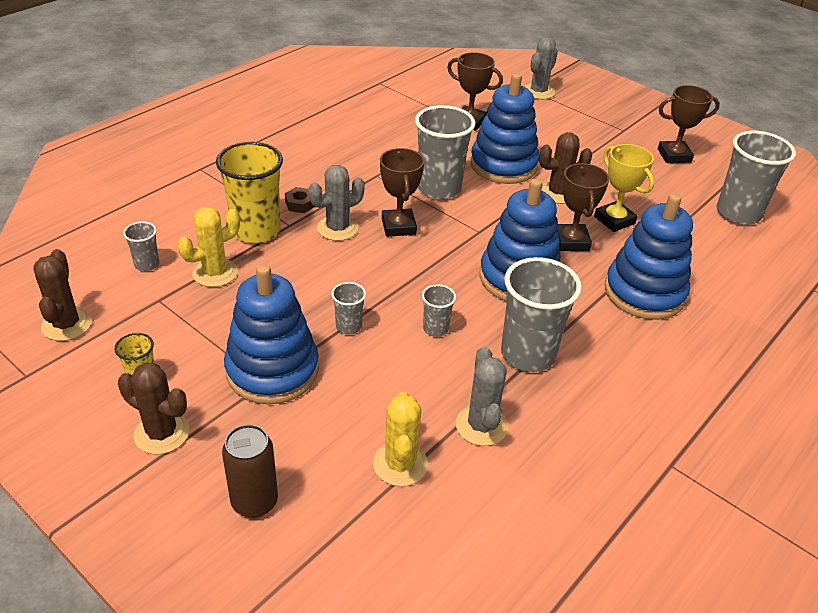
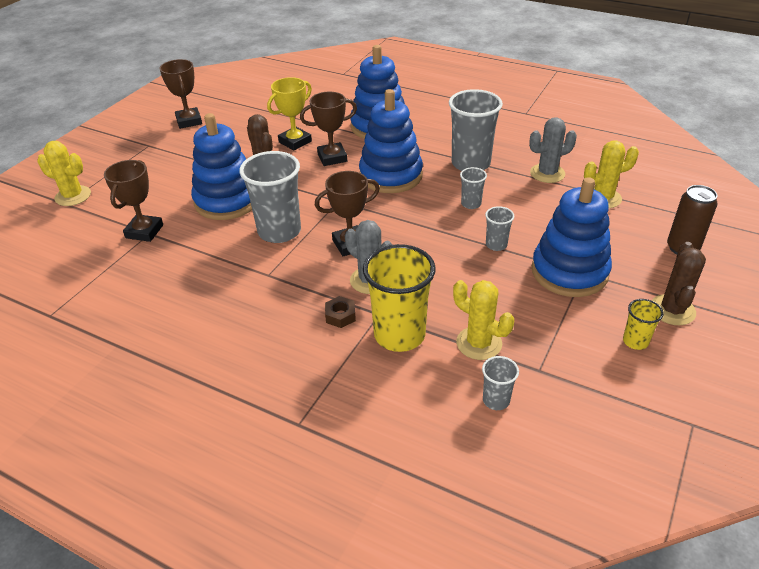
camera: 100 degrees left, 0 degrees up
brown cactus [33,249,92,341] -> none
grey cactus [524,37,558,100] -> yellow cactus [37,141,91,206]
grey cup [716,130,796,225] -> none

